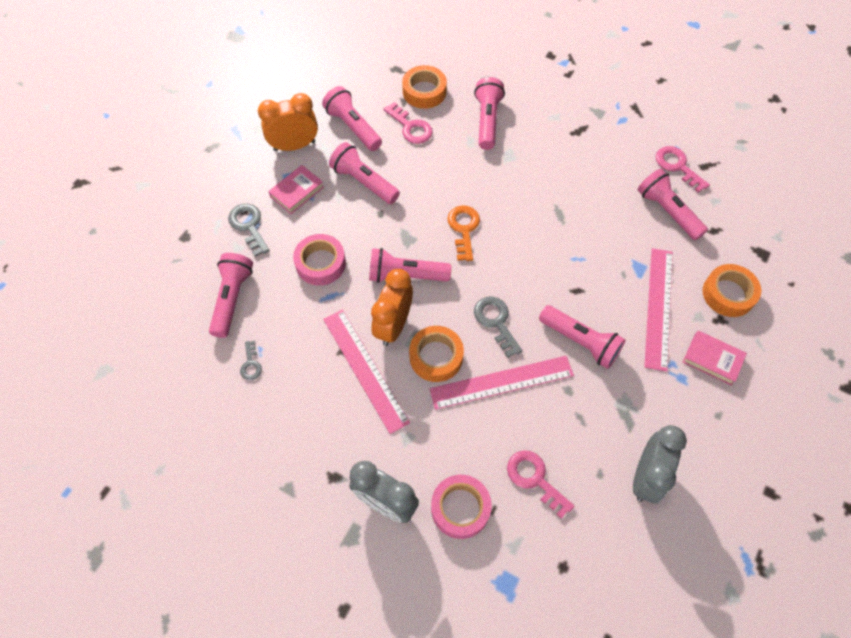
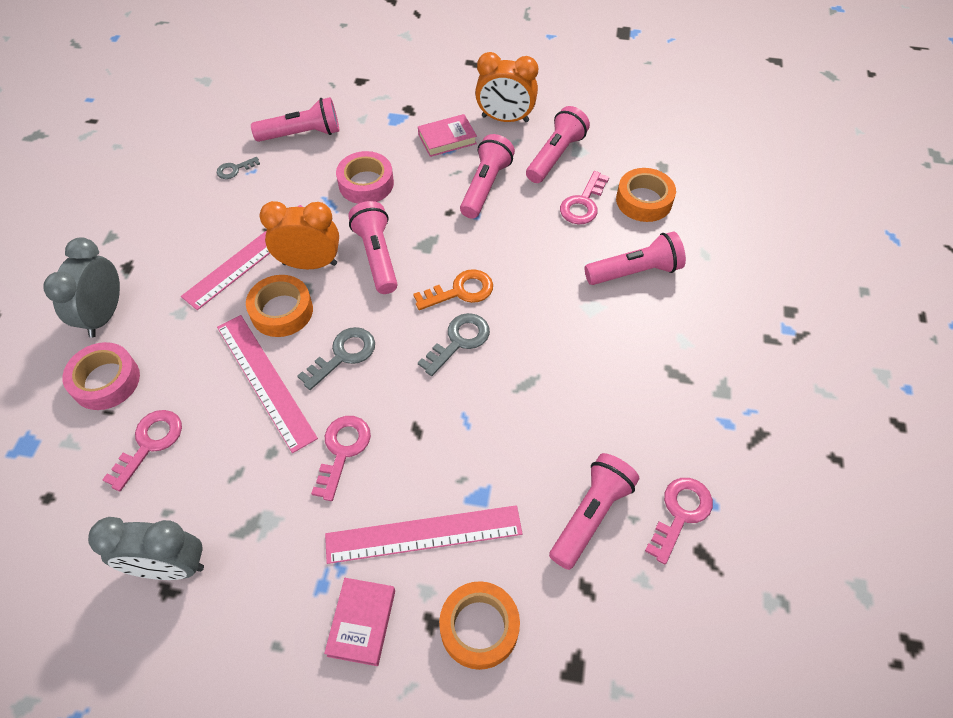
camera: 70 degrees right, 5 degrees down
grey key [228,204,269,257] -> grey key moved to [418,313,490,376]
orange clock [258,93,318,151] -> orange clock turned 135 degrees clockwise [475,52,538,122]
pink book [268,165,324,214] -> pink book turned 45 degrees counterclockwise [418,114,477,157]
pink flashlight [539,305,626,369] -> pink key [311,416,371,501]

